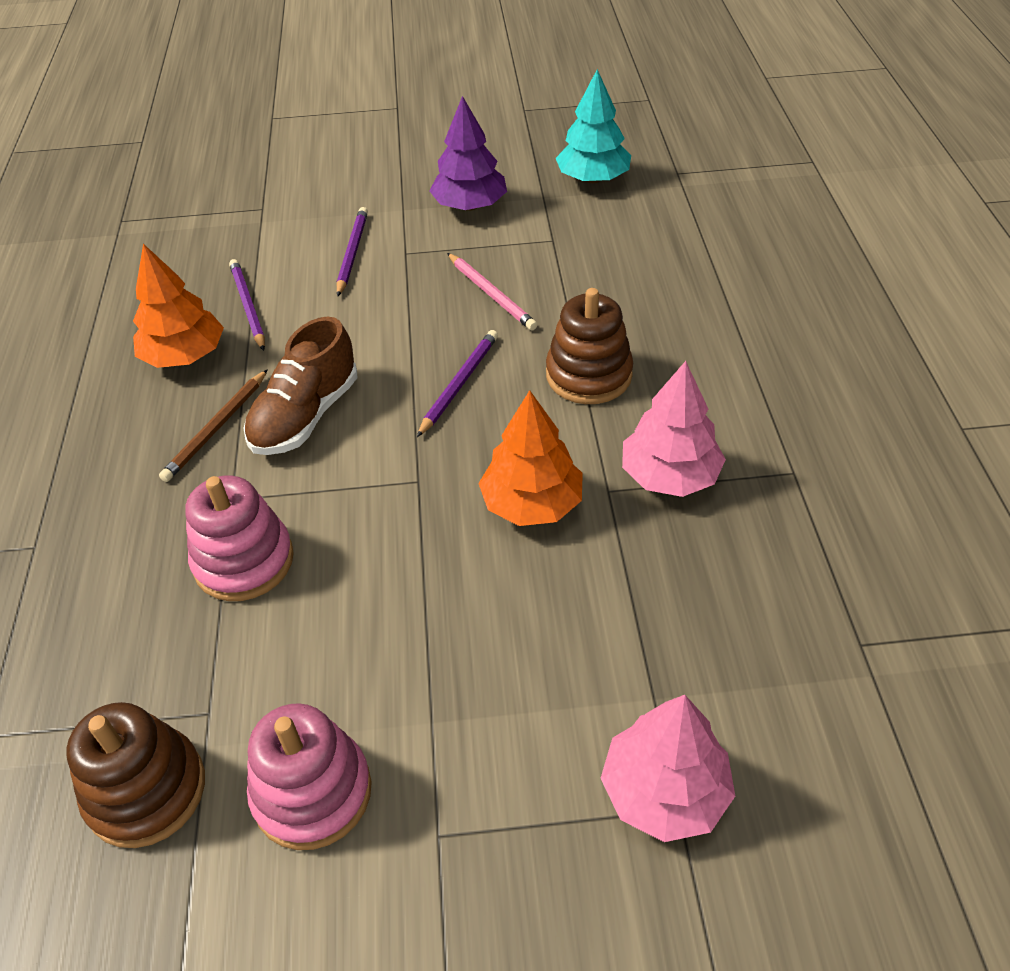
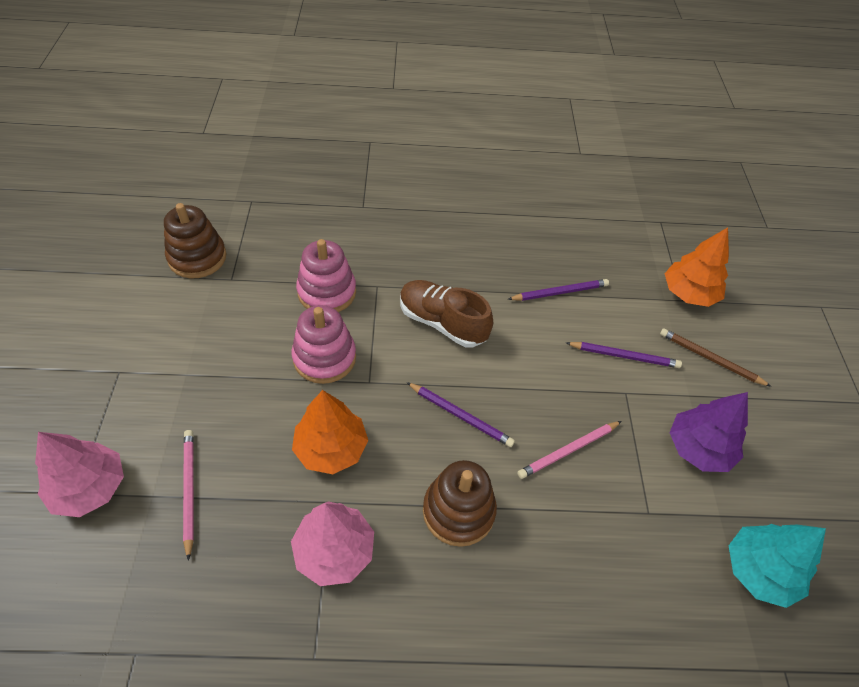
camera: 90 degrees right, 5 degrees up
orange tree [133,244,224,368] -> orange tree moved to [665,227,729,307]
brown pencil [159,369,268,482] -> brown pencil moved to [660,328,772,387]
pink stacking toy [247,703,372,850] -> pink stacking toy moved to [291,305,356,384]
none -> pink pencil [183,430,194,561]

